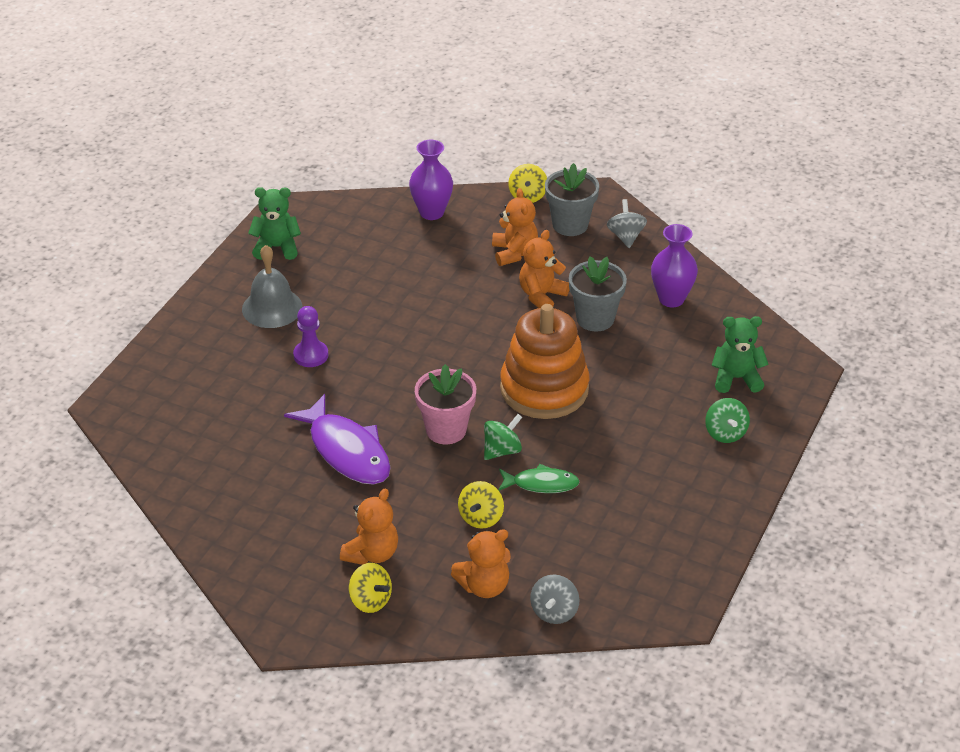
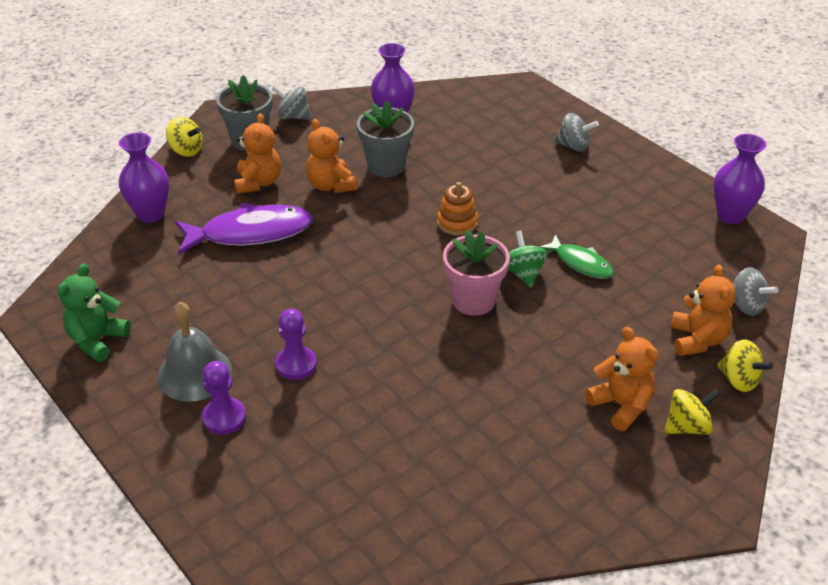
camera: 65 degrees left, 0 degrees up
purple fish [284,394,391,485] -> purple fish moved to [175,203,313,255]
yellow spinning top [458,481,504,529] -> yellow spinning top moved to [717,339,773,392]
orange teddy bear [492,188,538,266] -> orange teddy bear turned 75 degrees clockwise [234,113,281,194]
green fish [498,464,580,493] -> green fish turned 105 degrees clockwise [540,234,614,279]
orange stacking toy [500,304,589,419] -> orange stacking toy [437,182,478,236], size x0.46
green spinning top [705,398,750,443] -> grey spinning top [554,113,599,152]
green teddy bear [711,316,769,393] -> none
none -> purple pawn [202,361,246,435]
none -> purple vase [714,134,766,224]

